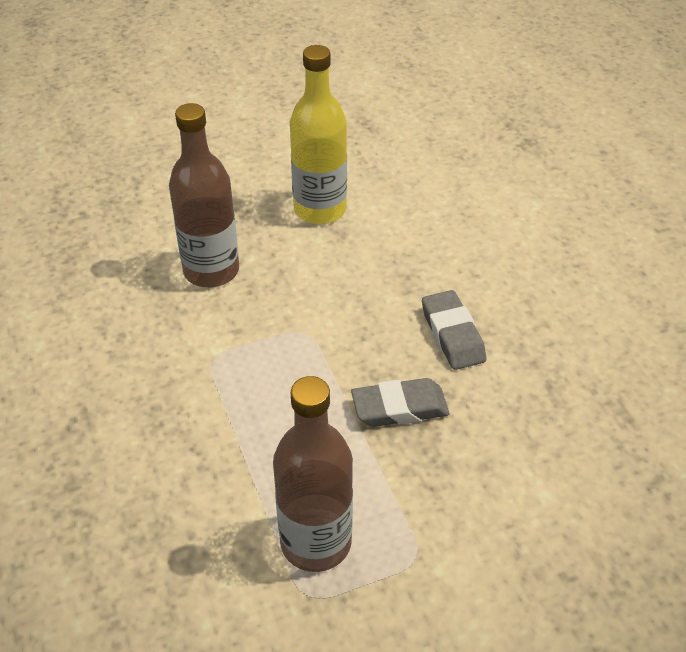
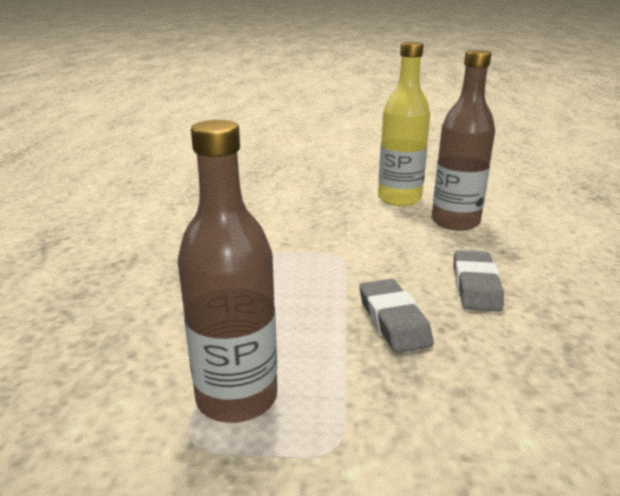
camera: 25 degrees right, 20 degrees down
brown bottle [169,103,239,287] -> brown bottle moved to [432,50,495,231]
grey eraser [351,378,449,427] -> grey eraser turned 60 degrees clockwise [359,279,434,353]

